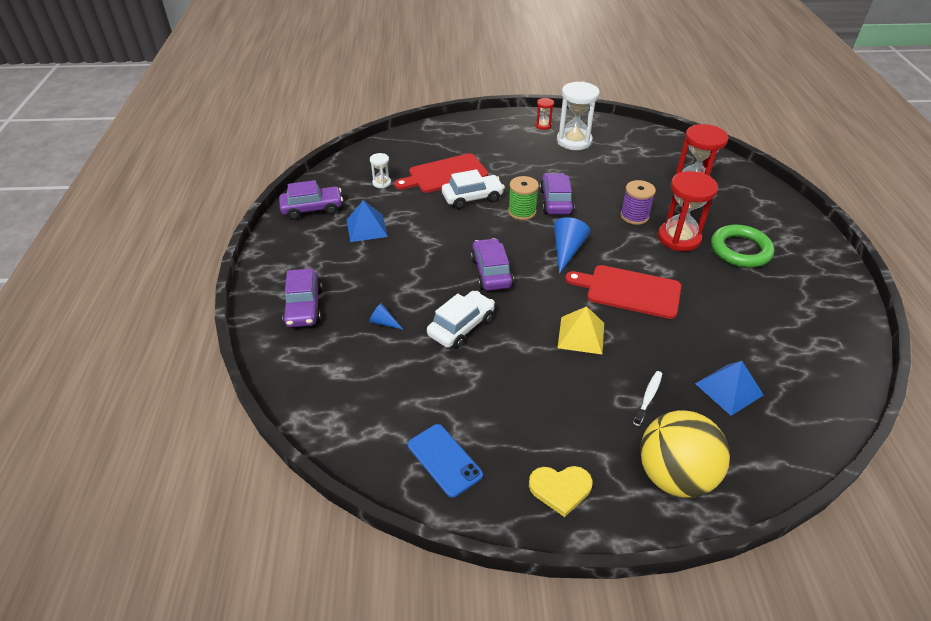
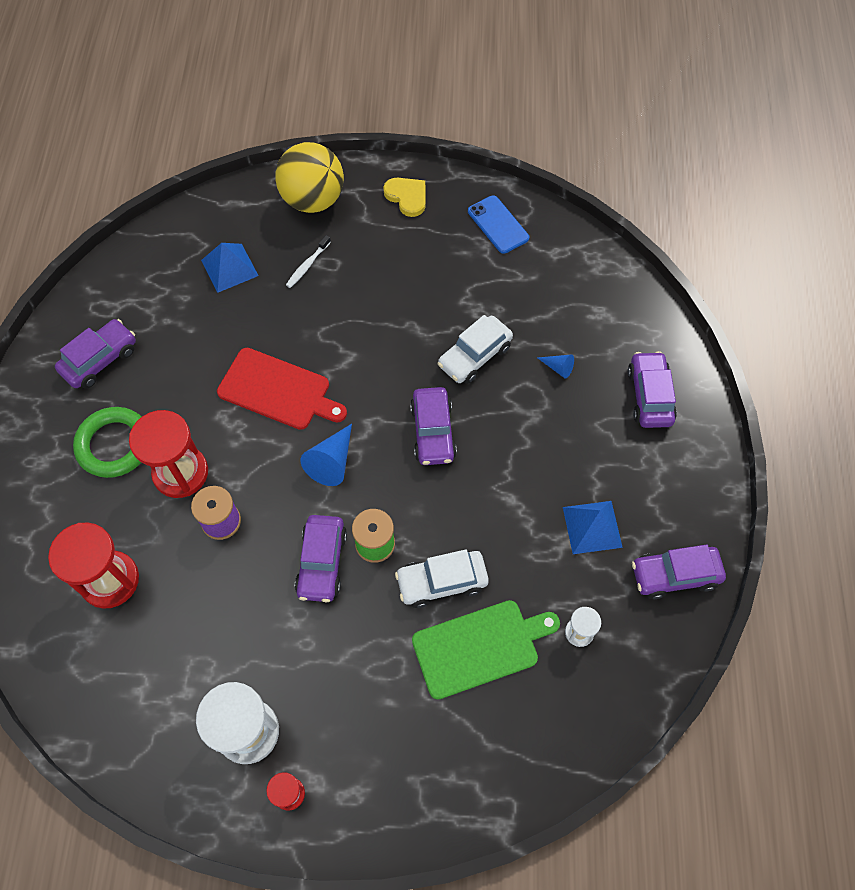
camera: 175 degrees left, 20 degrees up
red cutting board [394,153,488,193] -> green cutting board [412,600,560,700]
yellow heart [529,466,593,517] -> yellow heart turned 45 degrees clockwise [383,178,426,217]
yellow pyramid [558,306,604,354] -> none
none -> purple car [55,319,136,389]

